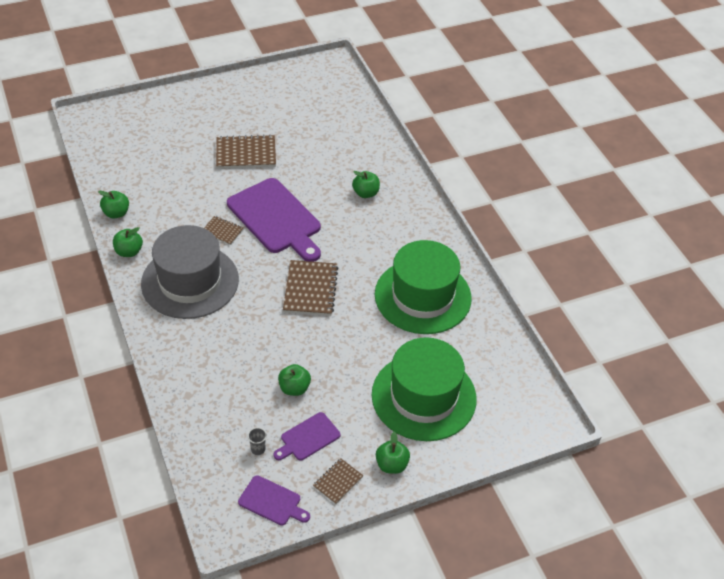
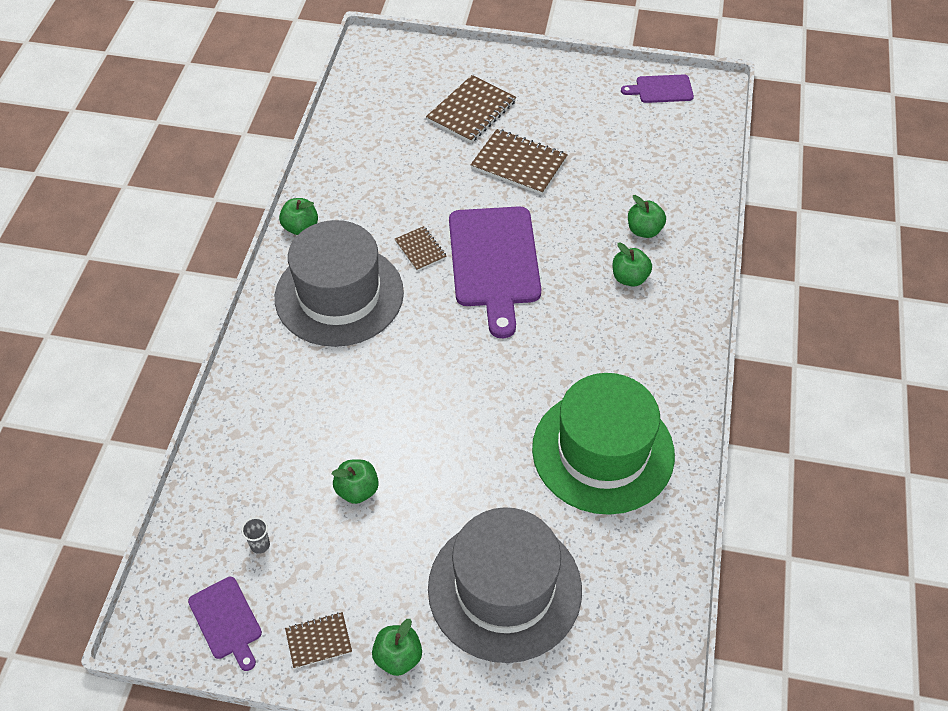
camera: 35 degrees right, 5 degrees up
green apple [98,191,129,218] -> green apple moved to [628,195,666,238]
purple cutting board [274,412,340,461] -> purple cutting board moved to [621,74,694,103]
brown notebook [283,260,338,316] -> brown notebook moved to [426,75,516,143]
green hat [372,337,477,441] -> grey hat [428,507,582,663]

